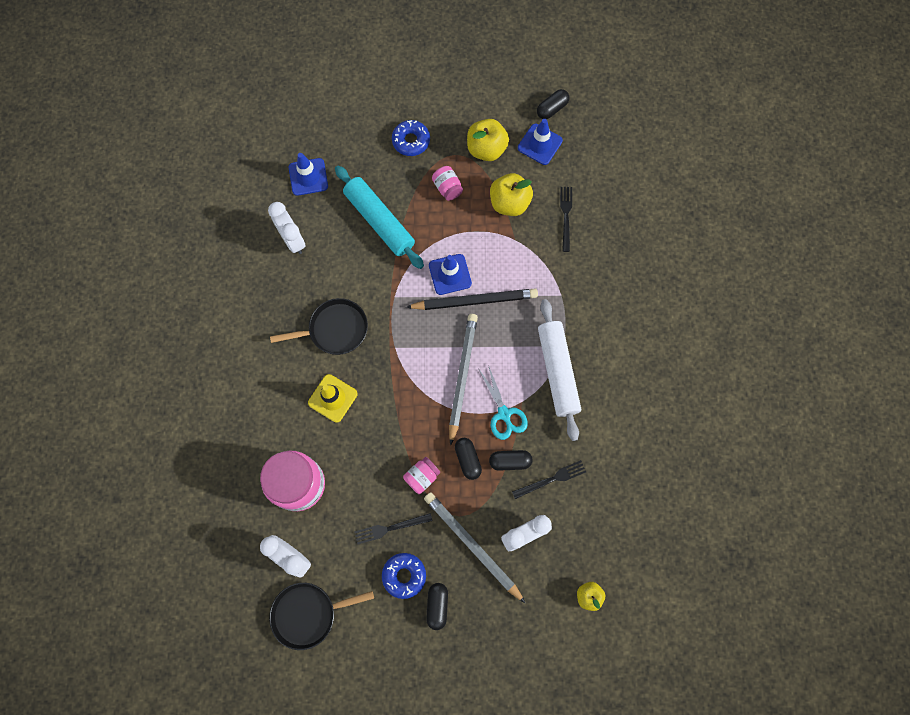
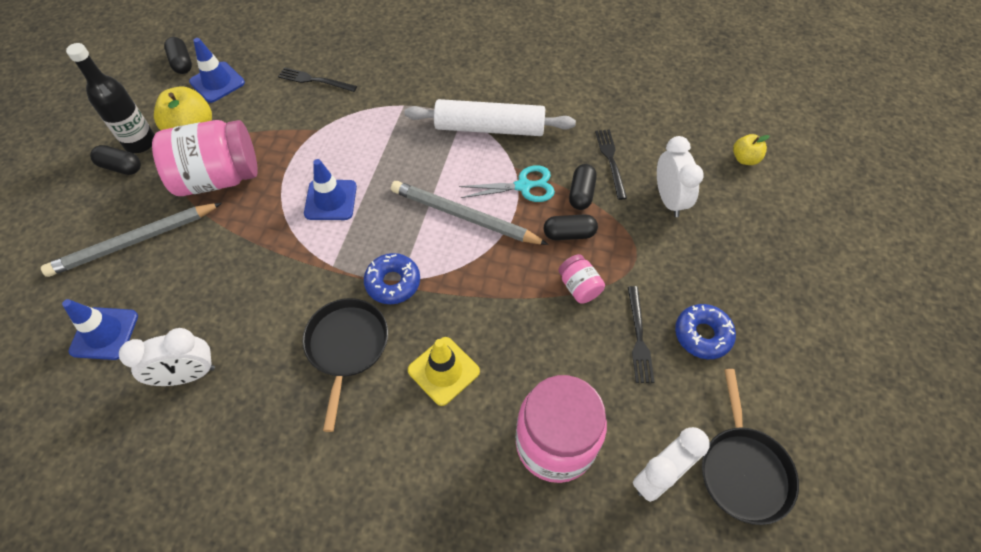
camera: 75 degrees left, 15 degrees down
turquoise rolling pin [335,166,424,269] -> none
blue donut [392,120,430,156] -> blue donut moved to [364,253,420,304]
black pencil [406,288,538,310] -> none
grey pencil [424,492,525,603] -> grey pencil moved to [41,203,222,277]
black capsule [426,583,448,630] -> black capsule moved to [90,145,141,175]
pink jar [432,166,463,201] -> pink jar [152,120,258,196], size x2.18
yellow apple [490,173,533,216] -> none
none -> black bottle [66,43,155,153]

